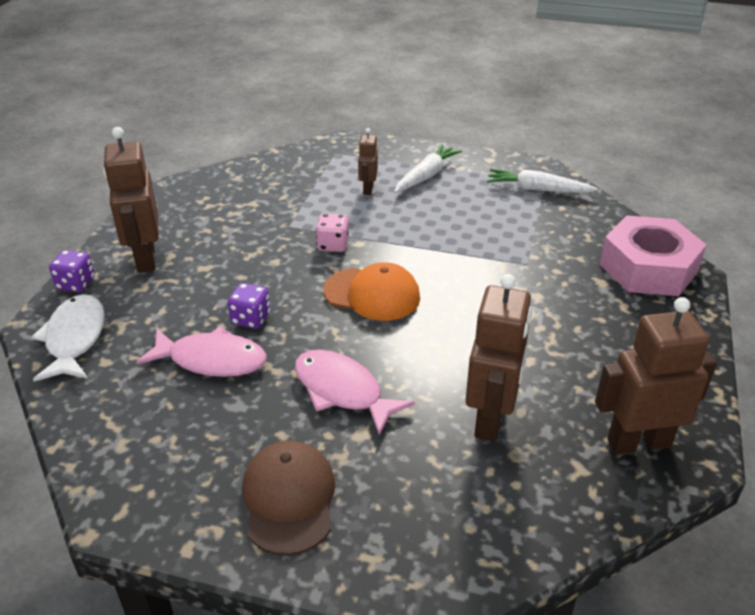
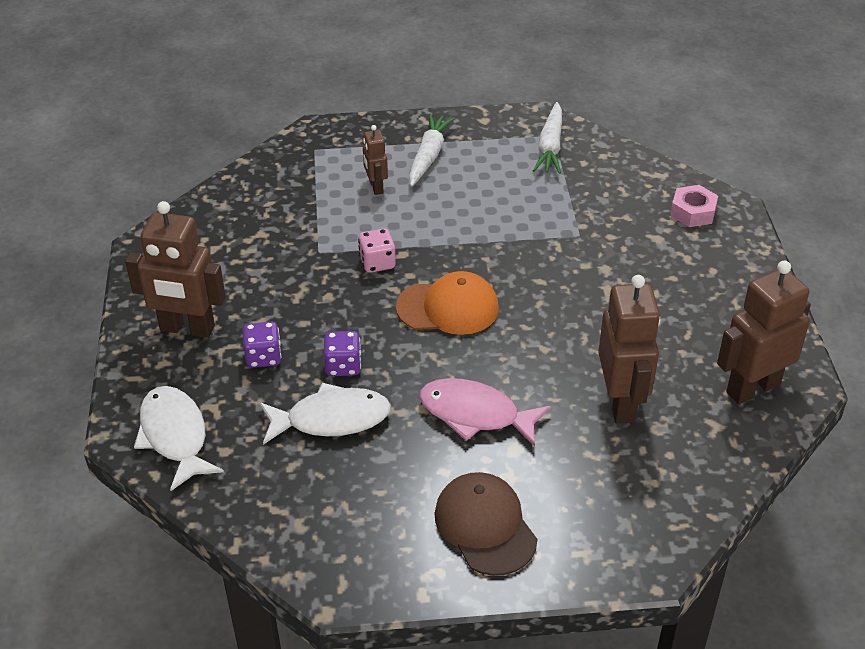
camera: 20 degrees left, 5 degrees up
purple dice [49,250,95,292] -> purple dice moved to [243,322,281,368]
brown robot [103,127,159,273] -> brown robot turned 45 degrees counterclockwise [125,201,226,338]
pink fish [136,326,267,377] -> white fish [259,383,391,445]
white carrot [487,169,598,193] -> white carrot turned 75 degrees counterclockwise [533,102,562,174]
pink nut [600,216,706,296] -> pink nut [670,185,718,227], size x0.50

